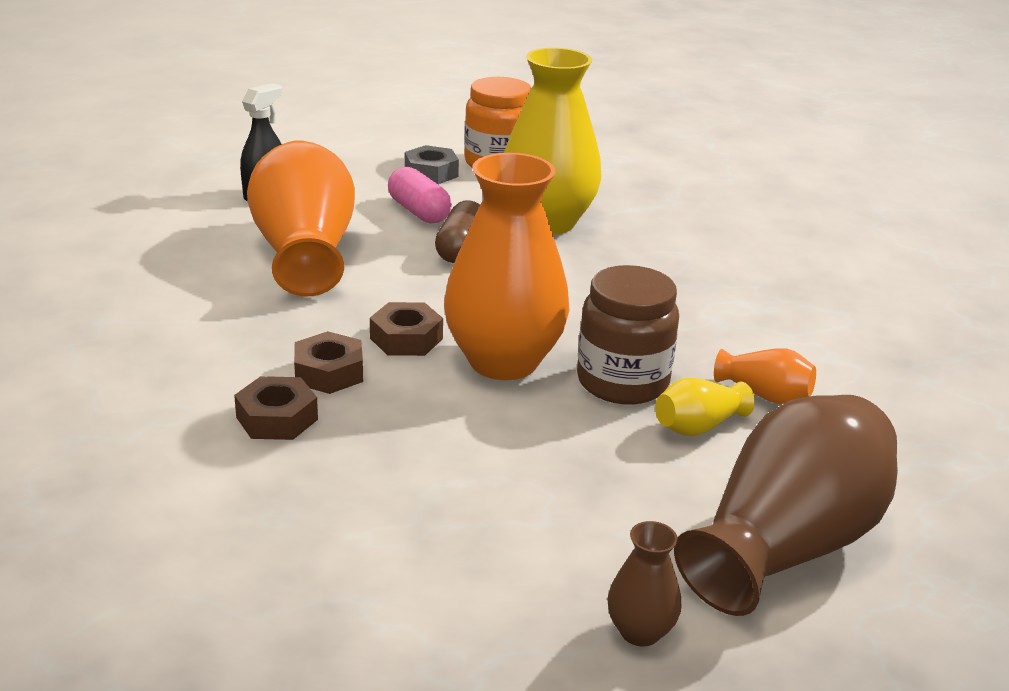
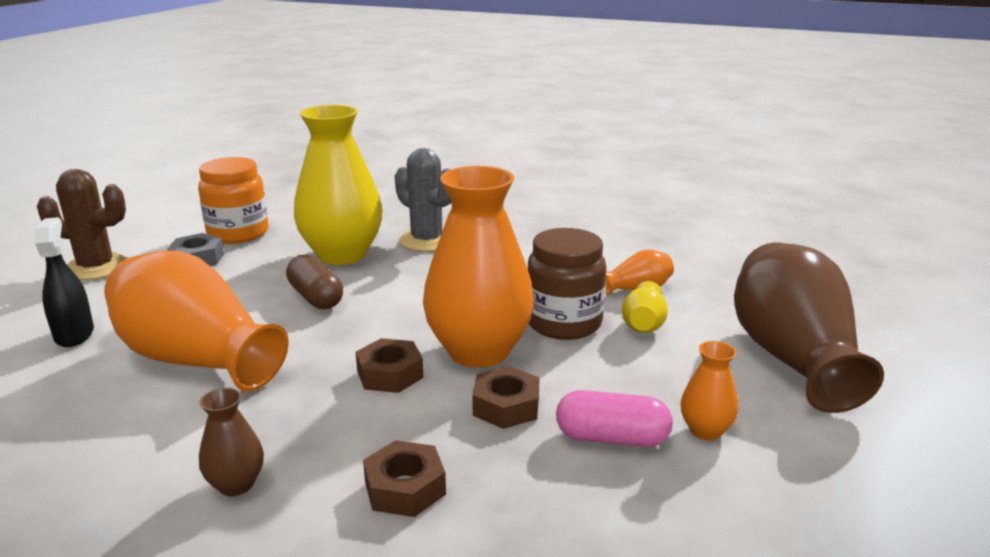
camera: 45 degrees left, 5 degrees down
brown nut [294,331,363,394] -> brown nut moved to [472,366,540,429]
pink capsule [388,167,452,224] -> pink capsule moved to [556,390,673,447]
brown vase [607,521,681,647] -> brown vase moved to [199,388,264,496]
none -> brown cactus [37,169,127,280]
none -> grey cactus [395,148,451,252]
none -> orange vase [681,341,738,440]

